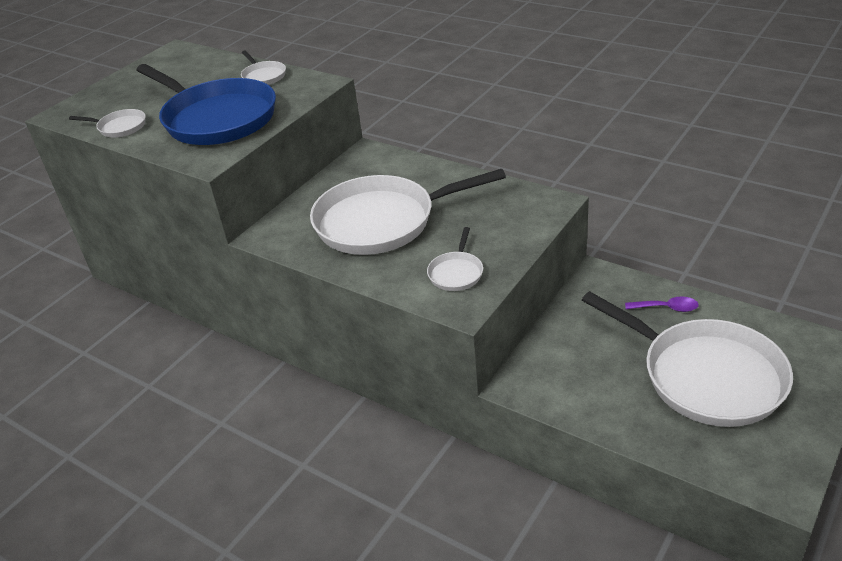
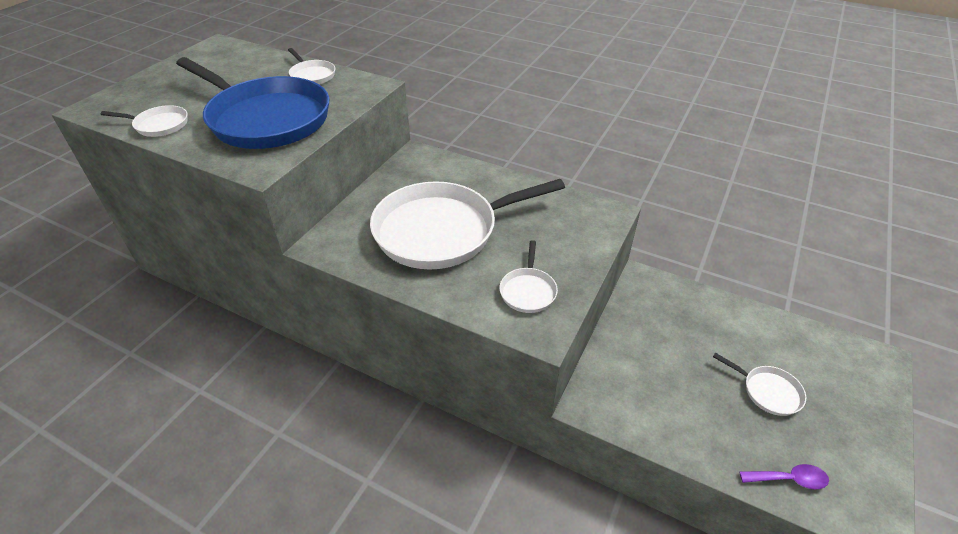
camera: 10 degrees left, 5 degrees up
white pan [582,291,793,427] -> white pan [713,353,806,416], size x0.42
purple spoon [625,296,699,312] -> purple spoon moved to [739,464,829,489]

